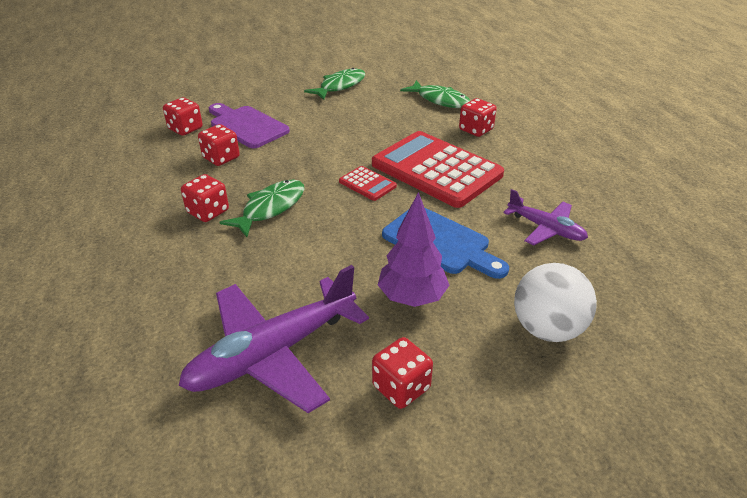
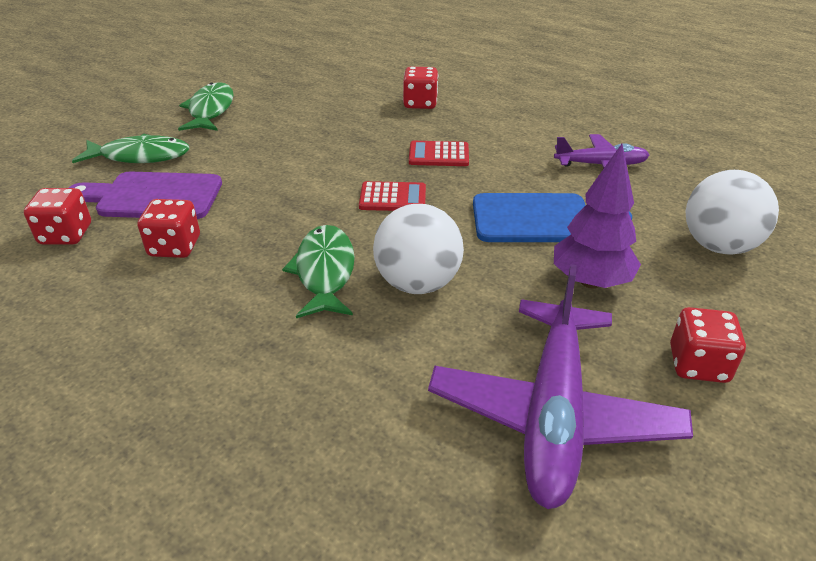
camera: 40 degrees left, 0 degrees up
red dice [181,174,229,222] -> none
red calculator [372,131,504,208] -> red calculator [409,141,469,166], size x0.43
green fish [400,80,470,108] -> green fish moved to [72,134,190,163]
none -> white ball [373,204,464,294]

